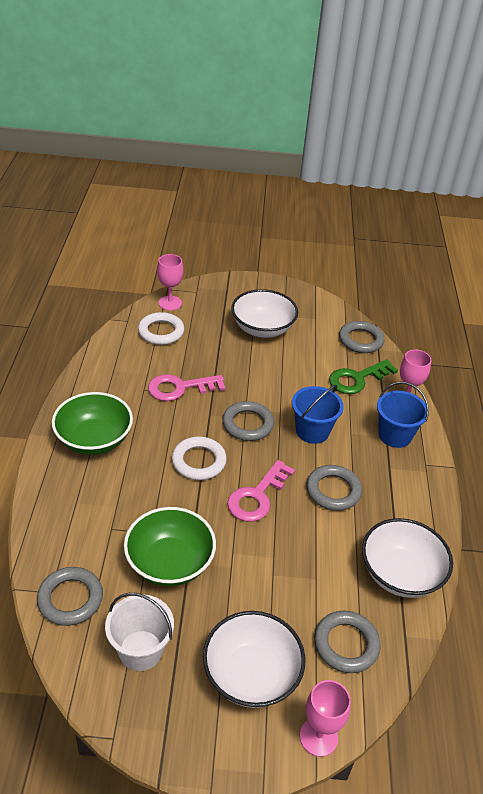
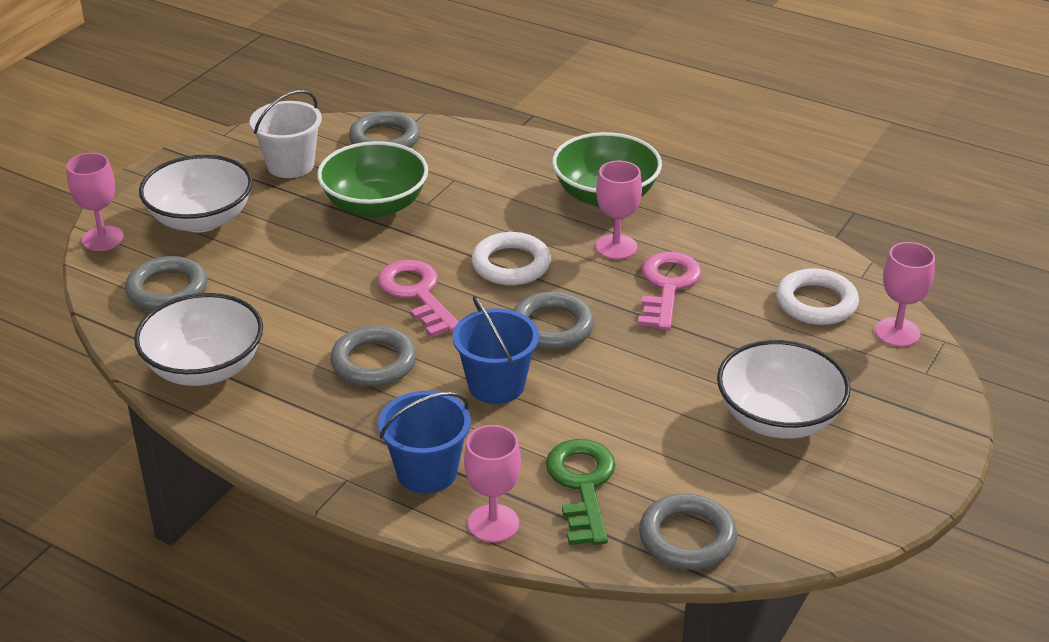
camera: 120 degrees right, 5 degrees down
none -> pink goblet [596,161,642,259]

